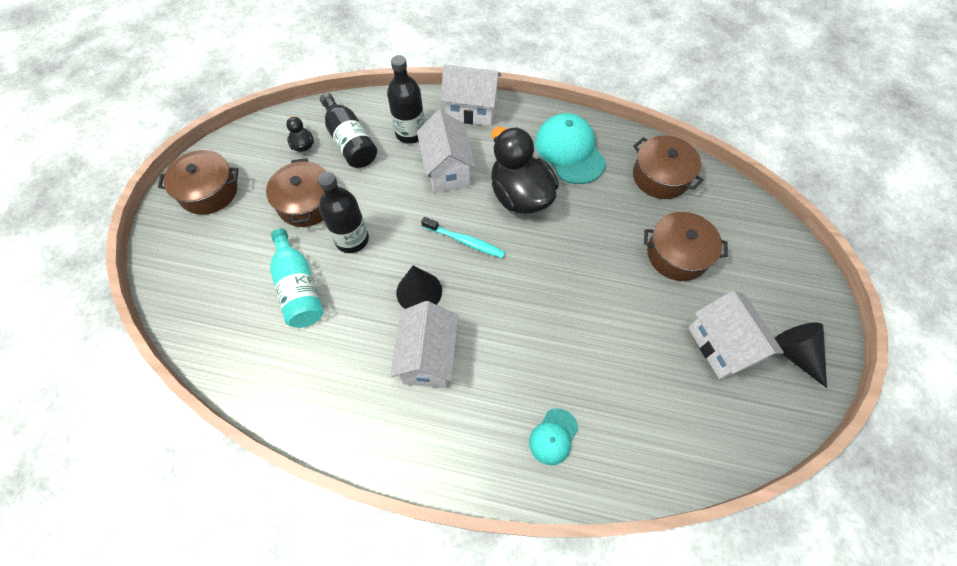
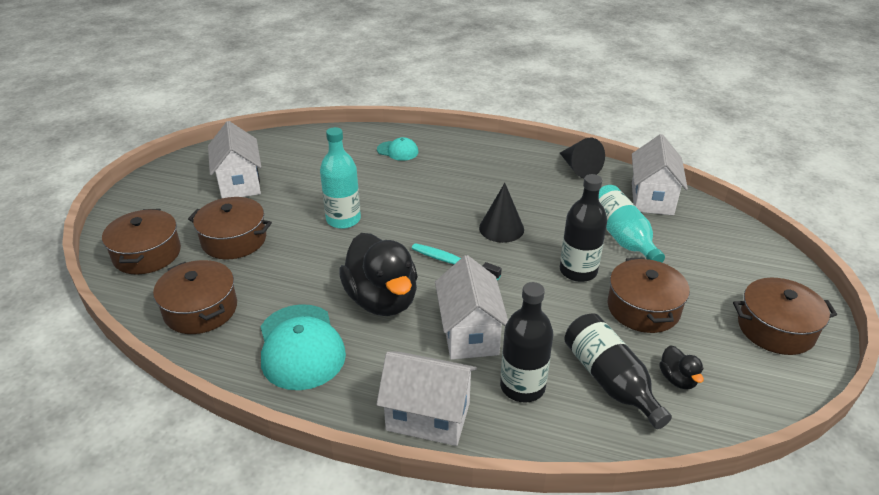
camera: 175 degrees left, 25 degrees down
white house [390,301,458,388] -> white house moved to [632,134,688,215]
turquoise cap [529,408,578,465] -> turquoise cap turned 75 degrees clockwise [377,137,418,161]
black cone [775,322,827,388] -> black cone moved to [560,138,605,178]
none -> brown pot [102,209,181,274]
none -> turquoise bottle [320,127,361,229]

